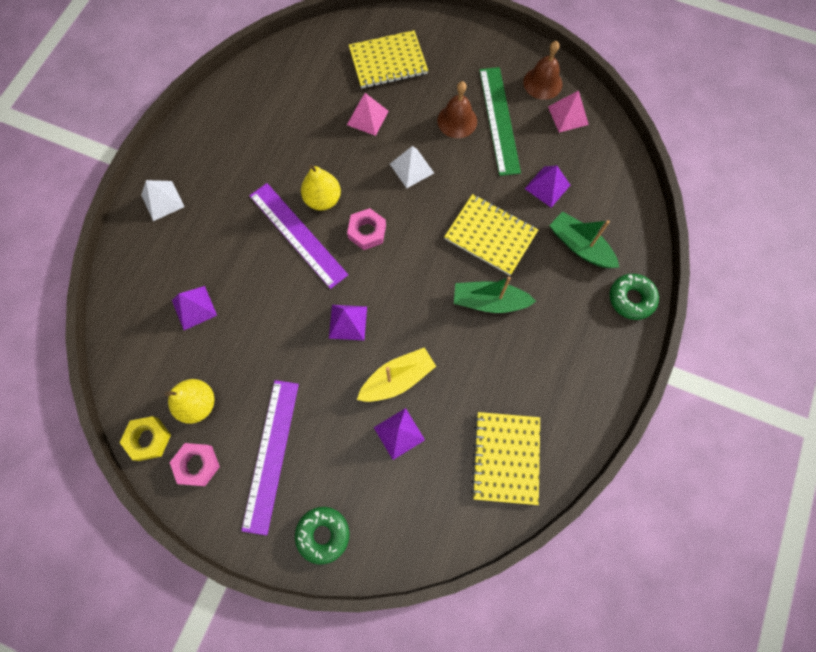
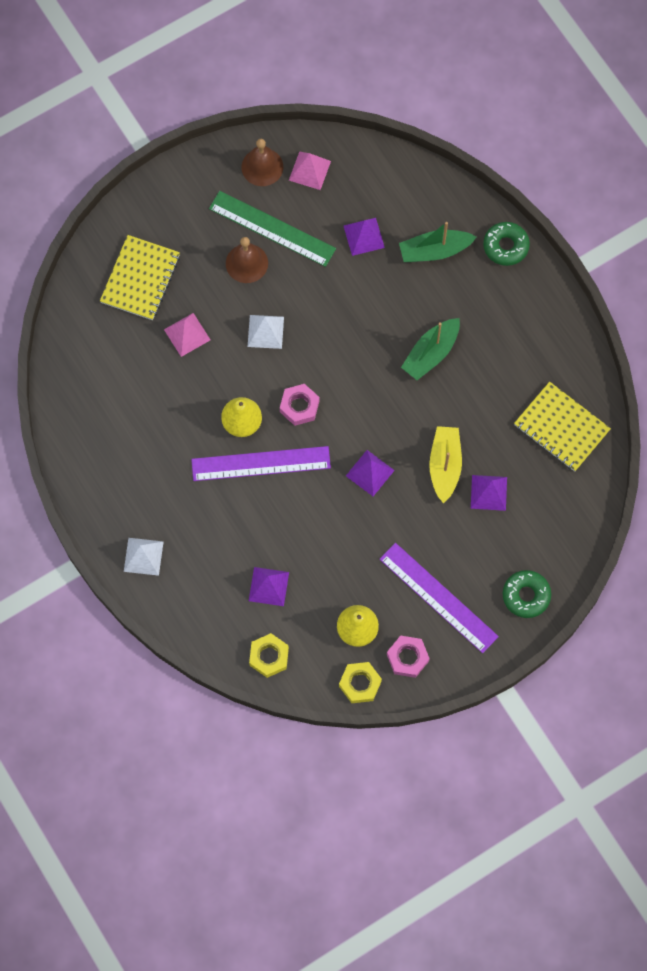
camera: 55 degrees left, 0 degrees up
yellow notebook [444,194,538,275] -> none
none -> yellow nut [249,633,289,678]

